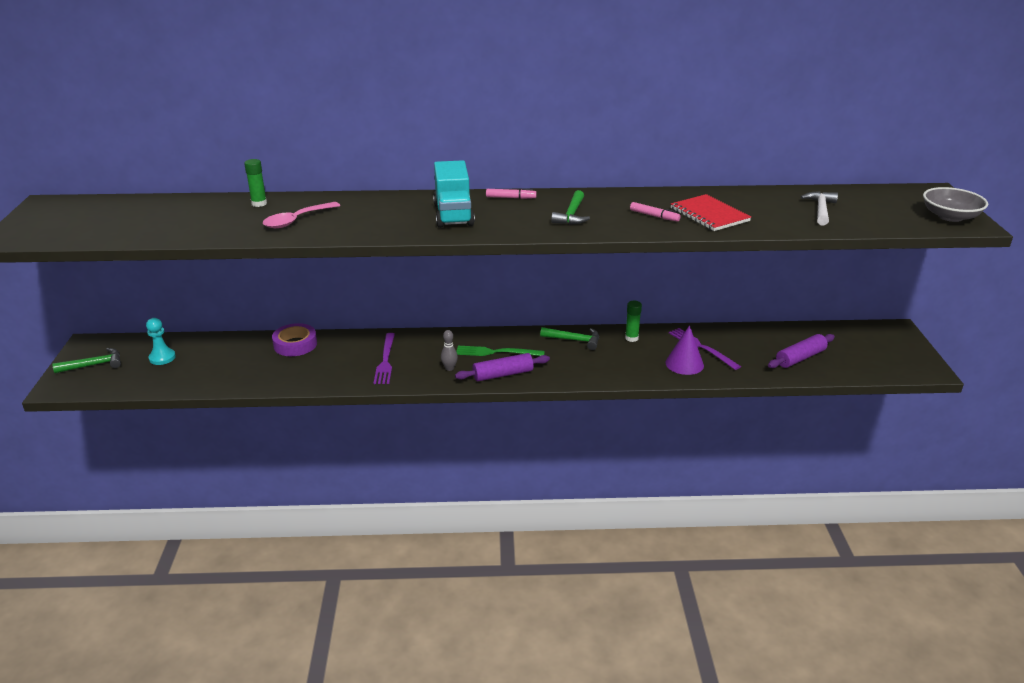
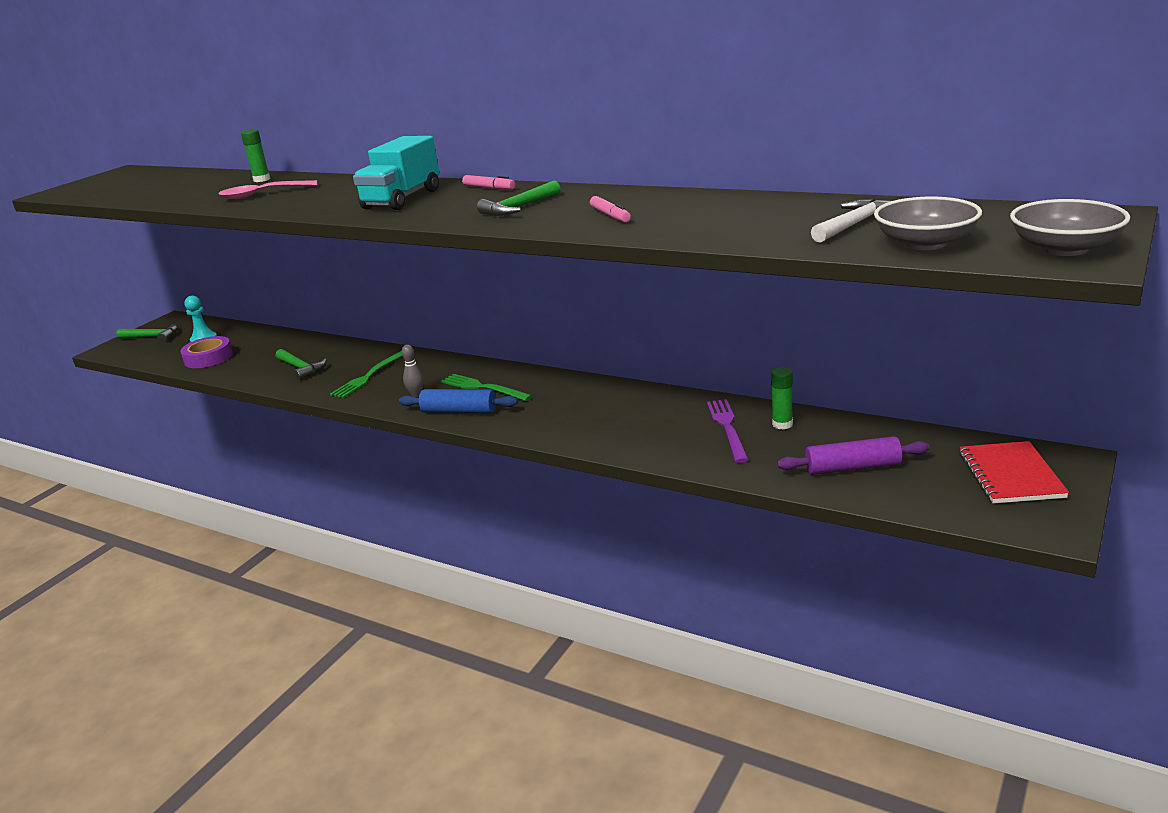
camera: 35 degrees right, 5 degrees down
purple tape [272,323,317,356] -> purple tape moved to [180,336,233,368]
purple fork [374,333,395,384] -> green fork [330,351,402,398]
purple rolling pin [455,353,550,381] -> blue rolling pin [399,389,518,413]
green hammer [540,327,599,350] -> green hammer moved to [276,349,327,380]
green glue stick [625,301,642,342] -> green glue stick moved to [771,367,793,429]
purple cone [665,325,704,375] -> none
red notebook [671,194,751,231] -> red notebook moved to [959,441,1069,503]
none -> grey bowl [874,197,982,250]

